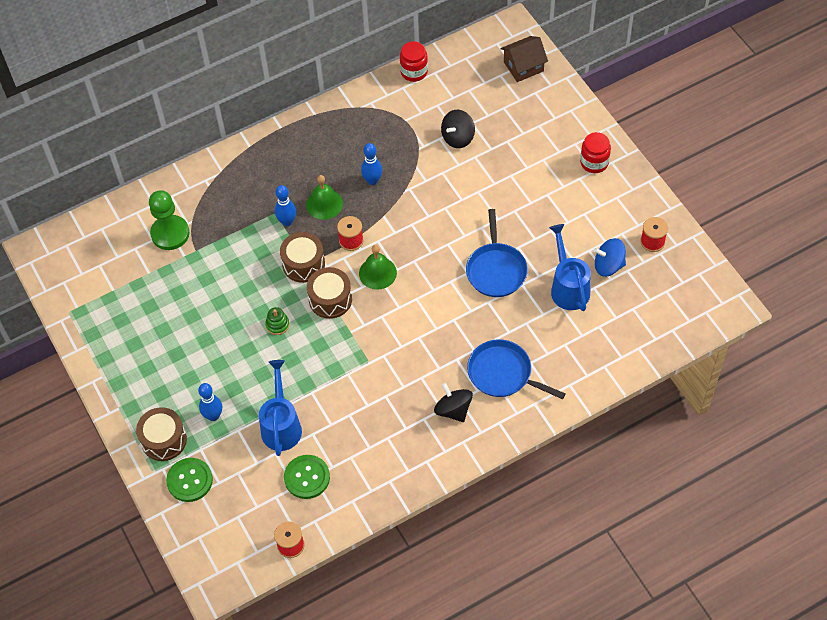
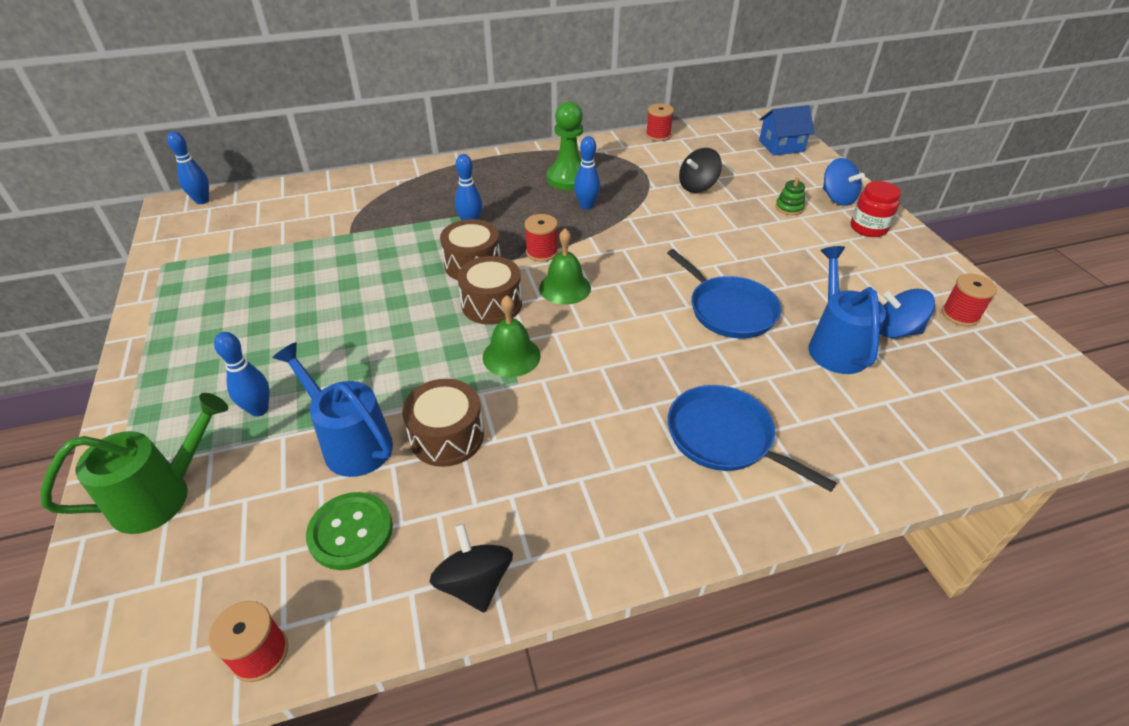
camera: 10 degrees right, 15 degrees down
brown drum [136,407,187,461] -> brown drum moved to [402,379,484,467]
green pawn [149,190,190,250] -> green pawn moved to [547,101,583,190]
green button [166,458,213,502] -> green watering can [41,393,228,534]
blue watering can [259,360,302,456] -> blue watering can turned 60 degrees counterclockwise [273,342,393,477]
green stacking toy [265,307,290,335] -> green stacking toy moved to [775,177,805,215]
green bell [306,175,343,220] -> green bell moved to [483,295,541,377]
red jar [400,41,428,82] -> red spool [646,104,674,141]
black spinning top [434,383,473,422] -> black spinning top moved to [429,523,513,613]
blue pan [466,209,528,297] -> blue pan turned 45 degrees counterclockwise [667,249,781,338]
brown house [501,36,548,82] -> blue house [759,105,814,156]
none -> blue bowling pin [167,131,209,204]
none -> blue spinning top [823,158,865,206]

